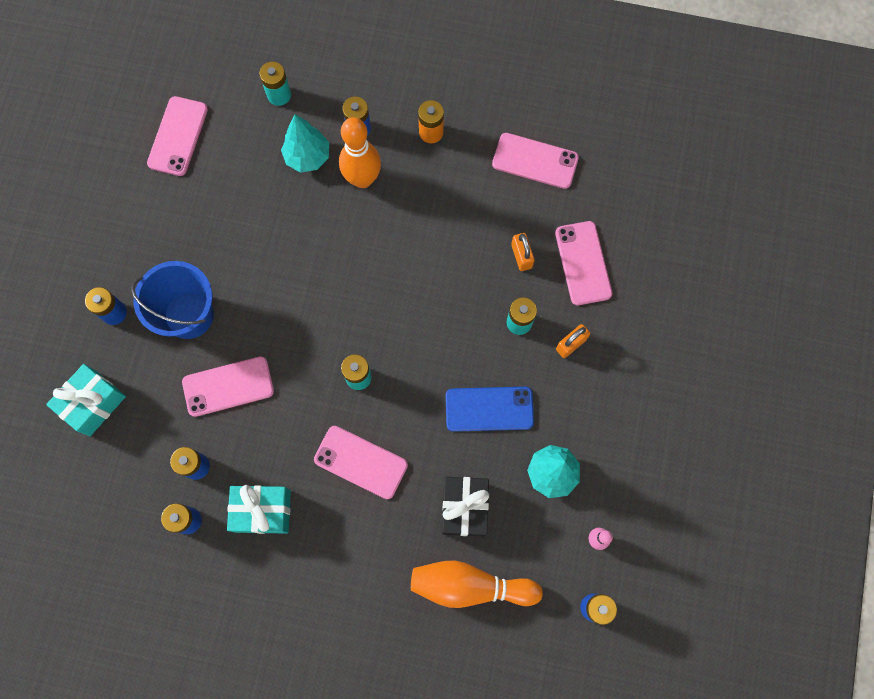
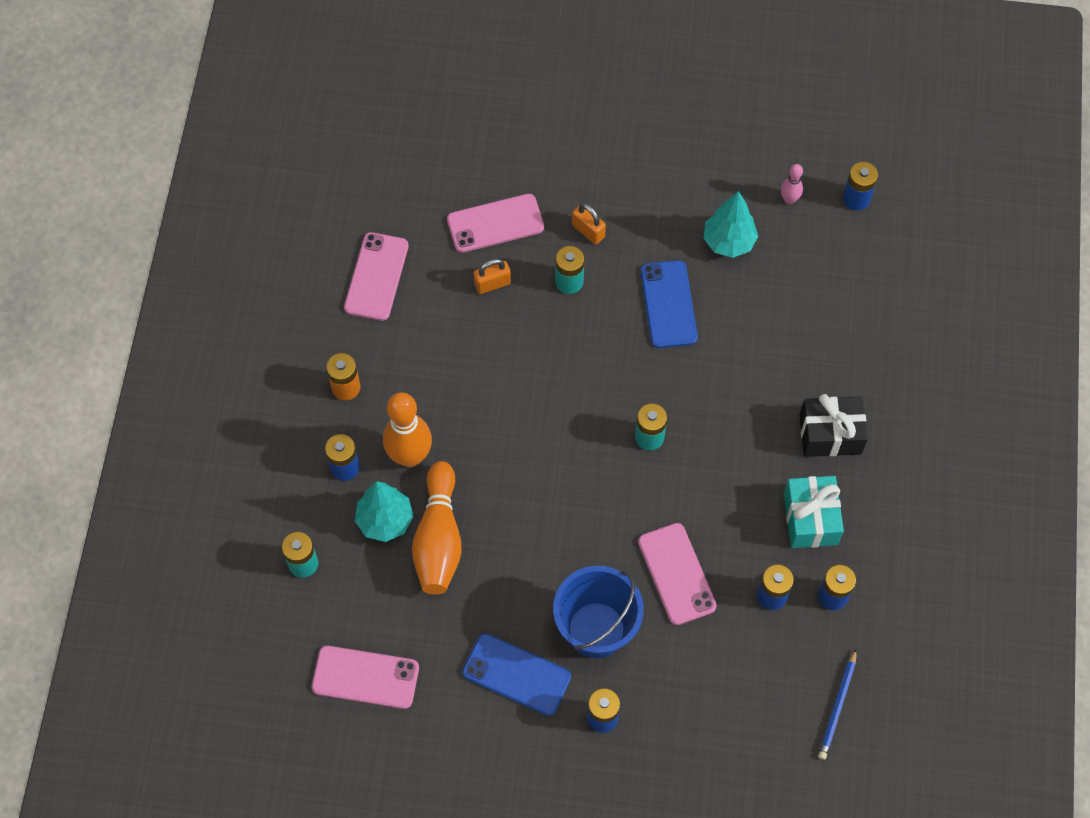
camera: 95 degrees left, 10 degrees down
turquoise gift [46,364,126,436] -> none
pink phone [314,426,408,499] -> none
orange bowling pin [411,560,543,608] -> orange bowling pin moved to [412,461,462,595]
black gift [442,477,489,536] -> black gift moved to [799,394,868,457]
none -> blue phone [463,634,571,716]
none -> blue pencil [818,648,857,760]

